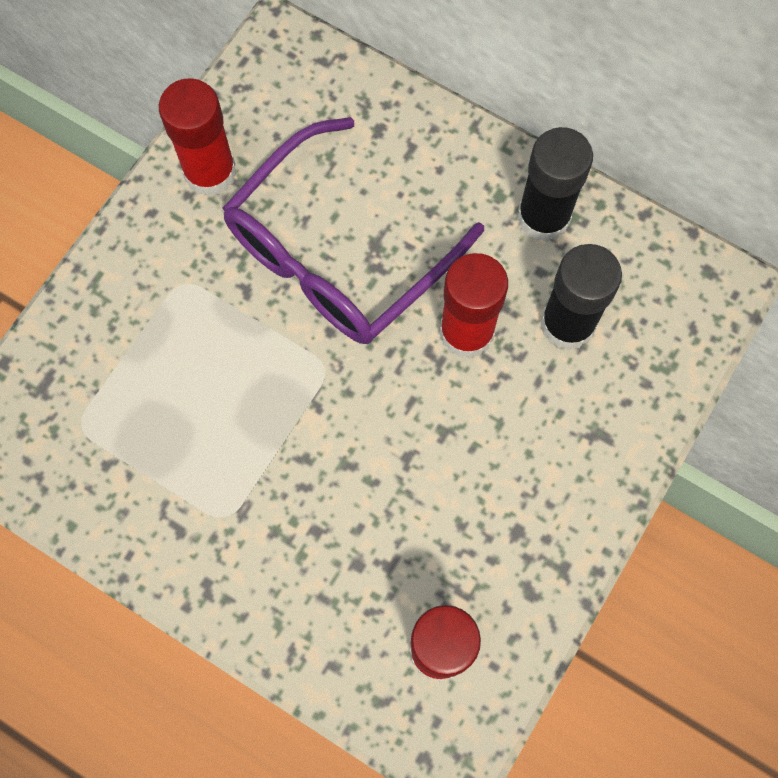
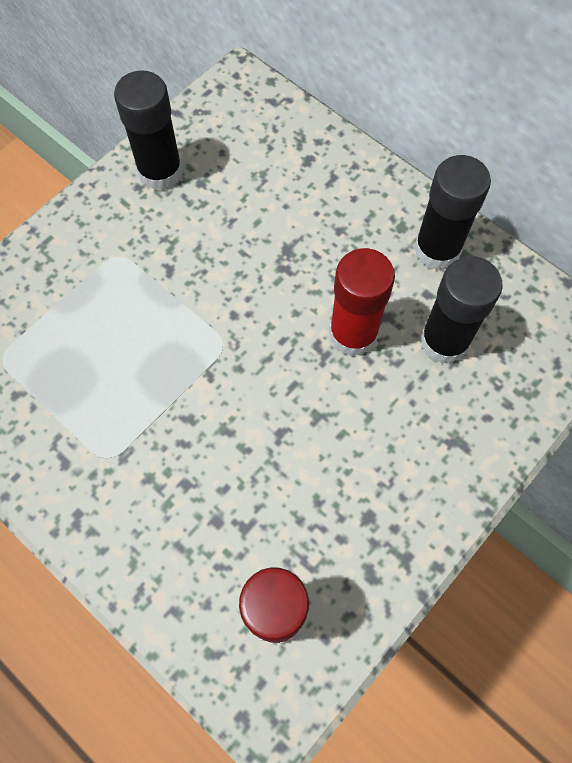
camera: 10 degrees right, 5 degrees down
red glue stick [159,78,237,197] -> black glue stick [114,70,183,190]
purple glasses [223,117,484,344] -> none

